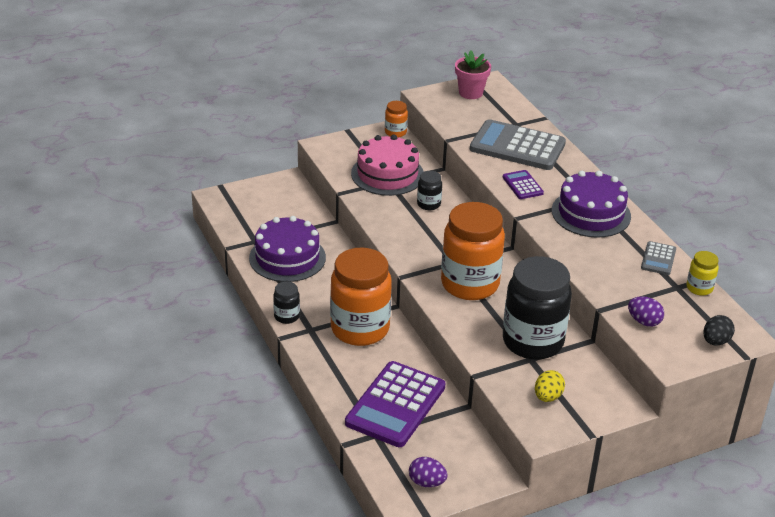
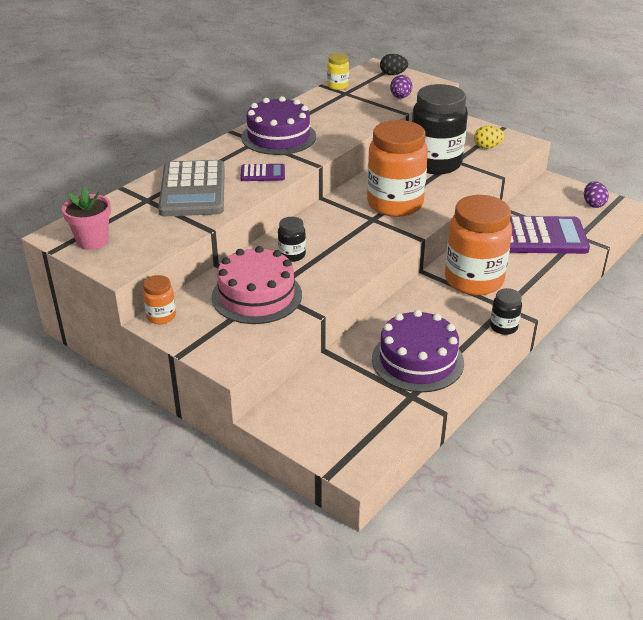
camera: 115 degrees left, 0 degrees up
purple calculator [503,170,544,199] -> purple calculator turned 135 degrees counterclockwise [241,164,285,181]
grey calculator [641,241,676,275] -> none

